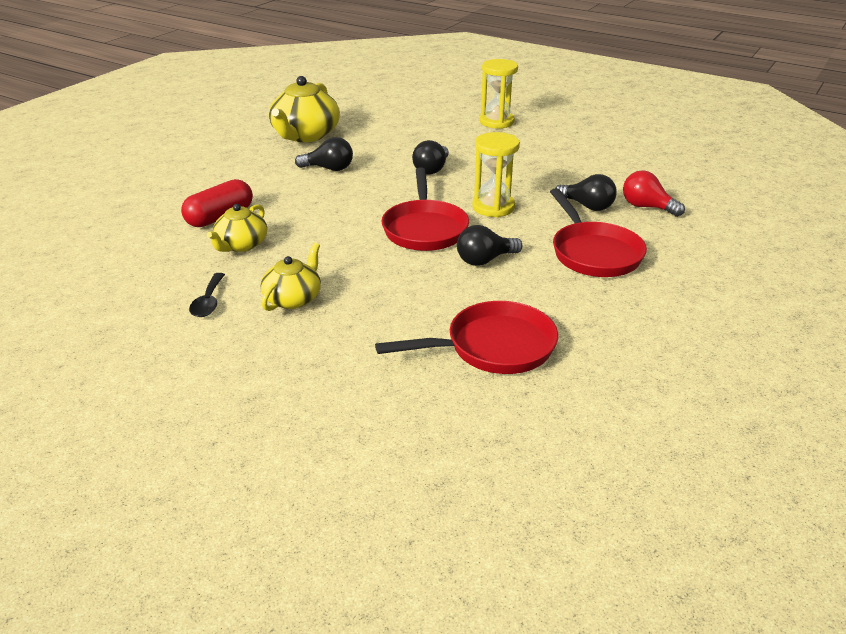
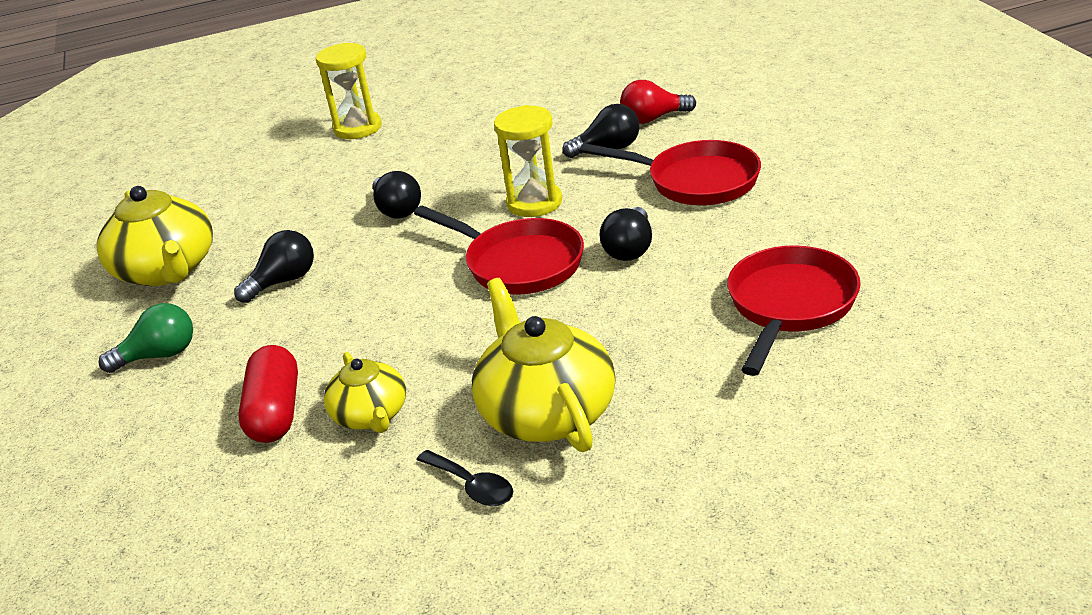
camera: 45 degrees left, 0 degrees up
yellow teapot [261,243,321,311] -> yellow teapot [472,278,616,452], size x1.68
none -> green light bulb [99,303,193,373]

